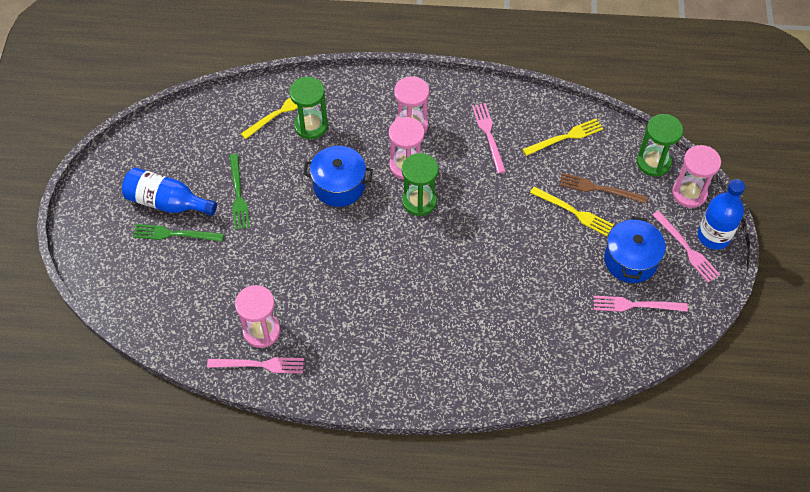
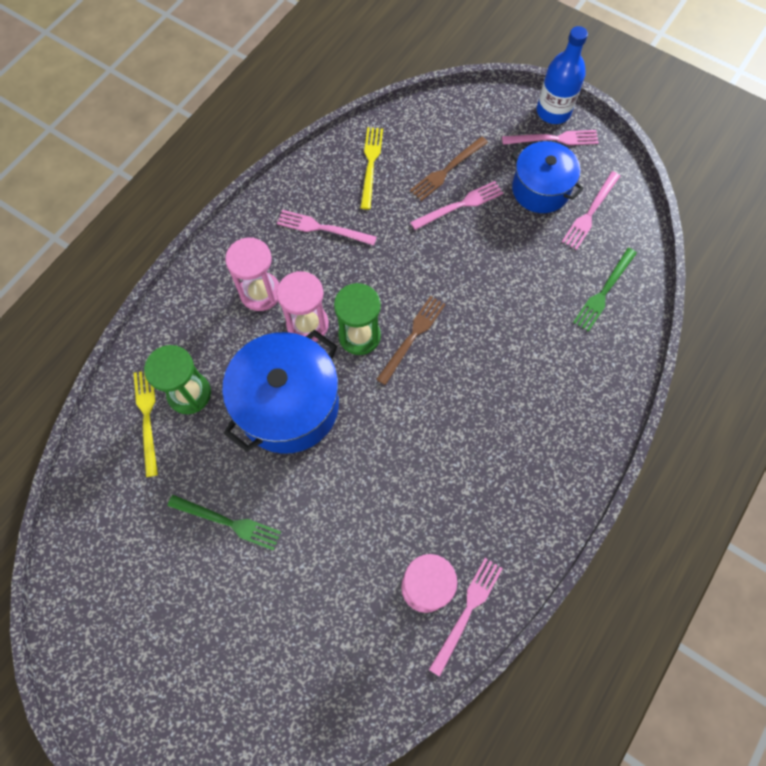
camera: 60 degrees left, 10 degrees up
blue bottle [122,167,217,216] -> none
green fork [133,224,224,241] -> green fork moved to [573,248,637,332]
blue pot [303,146,373,207] -> blue pot [222,330,339,454], size x1.55
yellow fork [530,187,614,236] -> pink fork [410,181,503,230]
green hourglass [637,114,683,177] -> none
pink hourglass [672,145,721,208] -> none
none -> brown fork [376,296,446,385]

